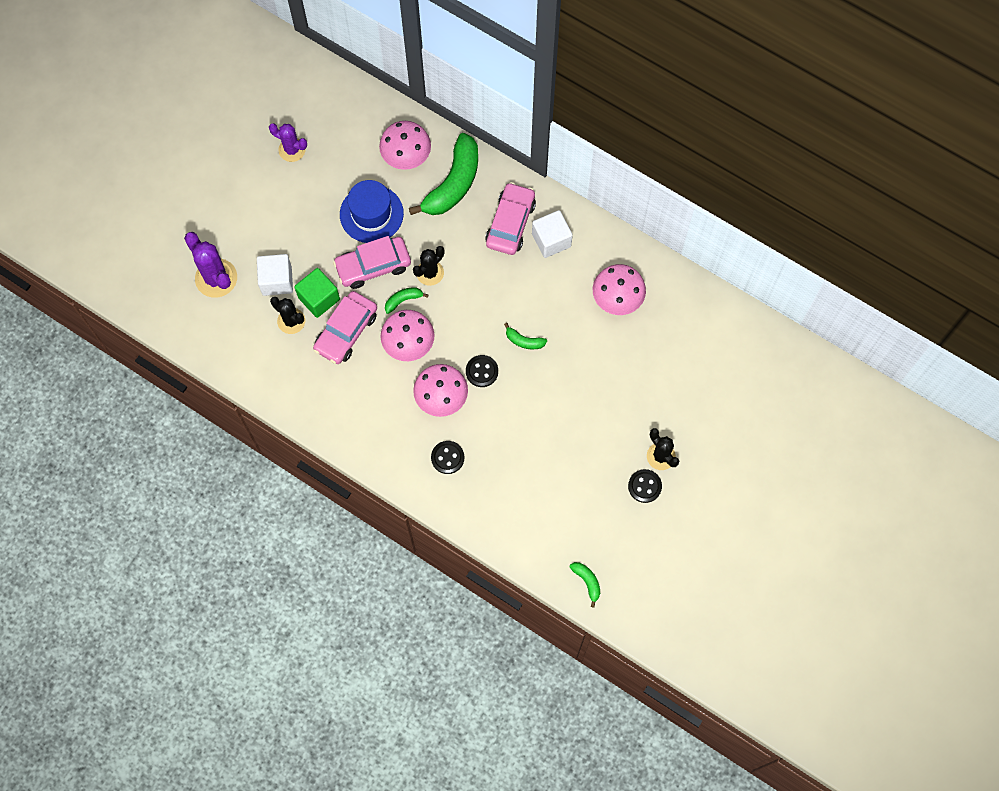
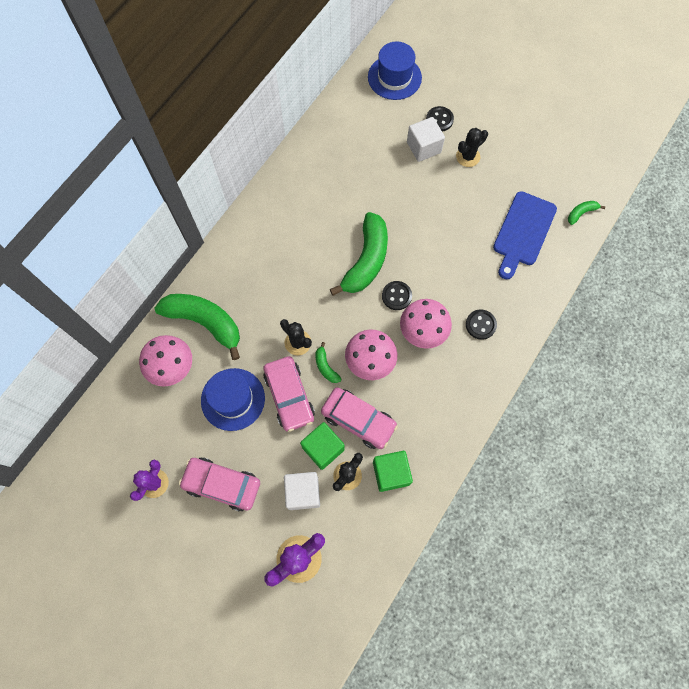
camera: 90 degrees left, 0 degrees up
pink car [485,182,536,255] -> pink car moved to [179,457,260,511]
green banana [504,323,547,349] -> green banana [330,212,388,296], size x2.29
white cube [532,210,573,258] -> white cube moved to [407,117,445,162]
pink mushroom [593,264,646,315] -> none
black button [628,469,662,503] -> black button moved to [426,106,454,132]
none -> blue hat [368,41,422,100]
none -> green cube [373,451,413,492]
none -> blue cutting board [493,191,557,279]

